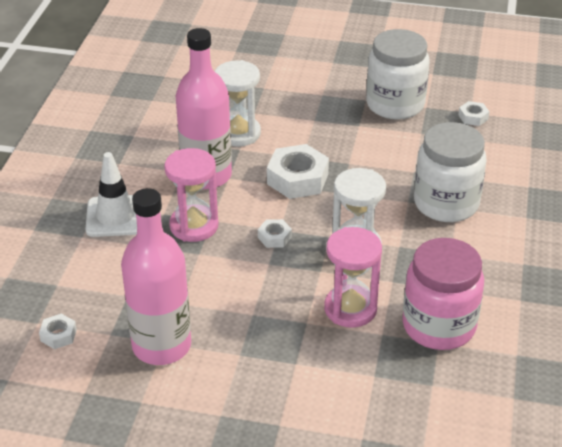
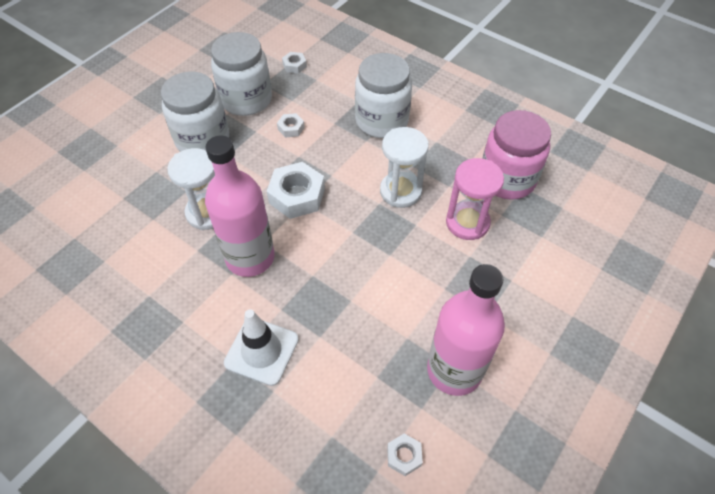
camera: 65 degrees left, 15 degrees up
pink hourglass [164,148,218,242] -> none
white nut [258,219,292,248] -> white nut moved to [277,113,305,138]
none -> white jar [161,72,229,152]

